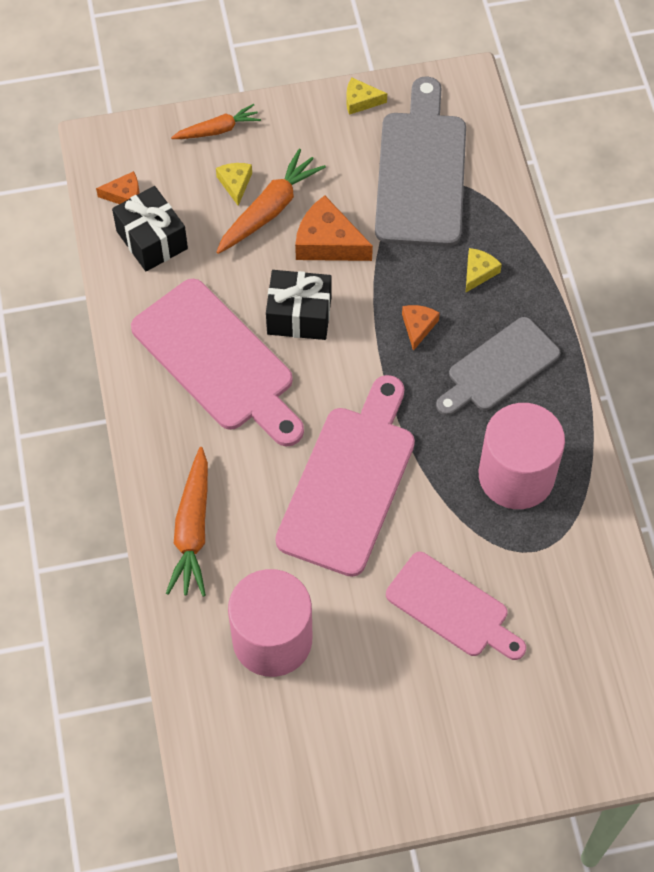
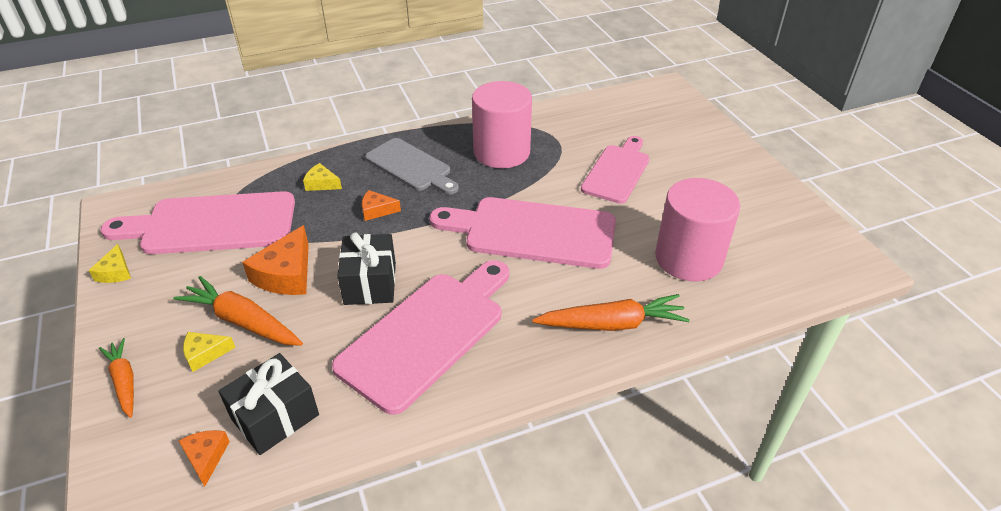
camera: 100 degrees left, 20 degrees down
grey cutting board [375,76,466,247] -> pink cutting board [101,191,295,254]

